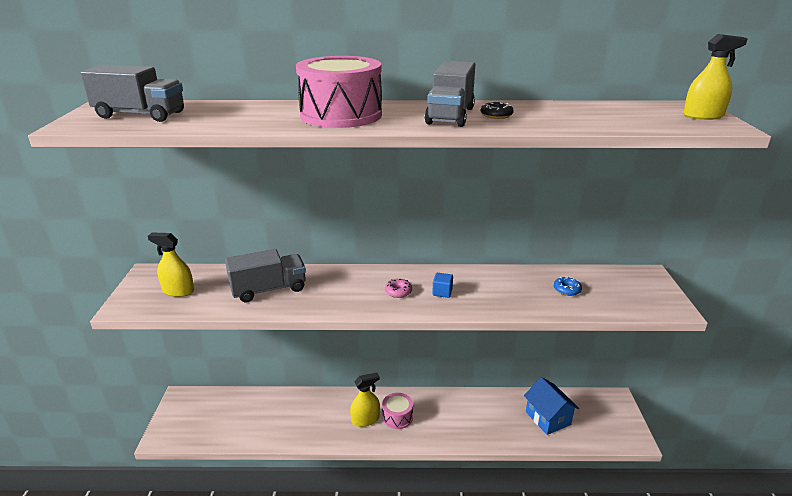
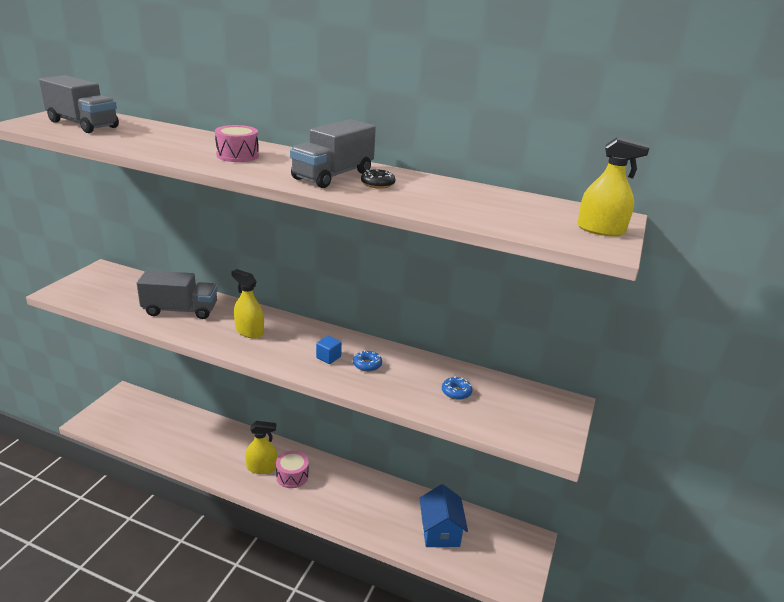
camera: 20 degrees right, 0 degrees up
yellow spray bottle [148,233,194,297] -> yellow spray bottle moved to [231,269,264,339]
pink drum [296,56,382,128] -> pink drum [215,125,259,162], size x0.51
pink donut [385,279,412,298] -> none
none -> blue donut [353,350,382,372]

